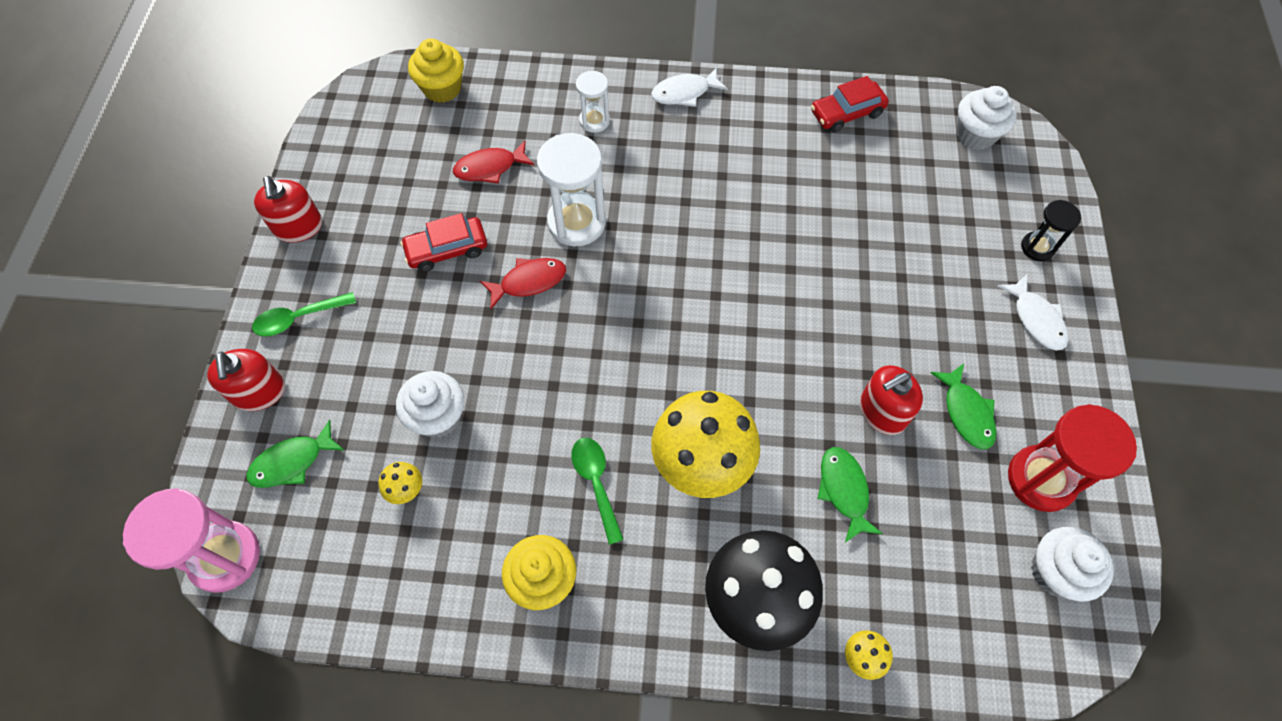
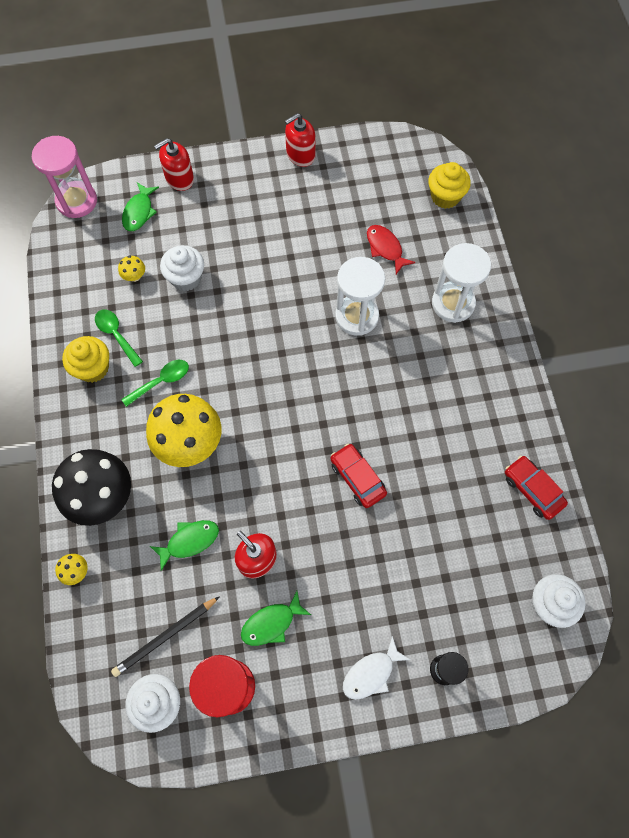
camera: 75 degrees right, 5 degrees up
green fish [246,419,344,488] -> green fish turned 120 degrees counterclockwise [122,182,159,231]
green spoon [252,292,356,336] -> green spoon moved to [95,309,143,367]
red car [400,213,487,272] -> red car moved to [331,443,387,508]
red fish [480,258,566,309] -> none
white hourglass [576,71,610,133] -> white hourglass [432,243,491,323], size x1.78
white fish [651,67,728,107] -> none
none -> black pencil [111,596,220,677]

